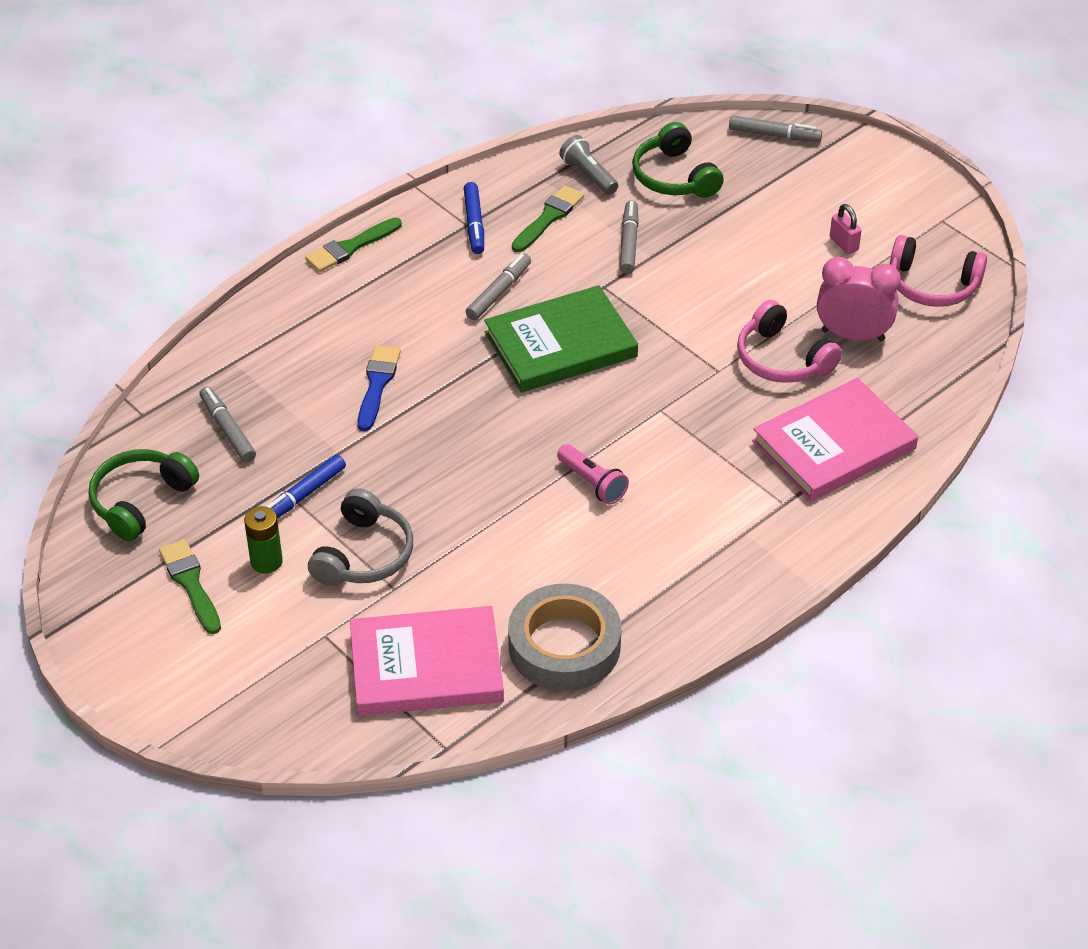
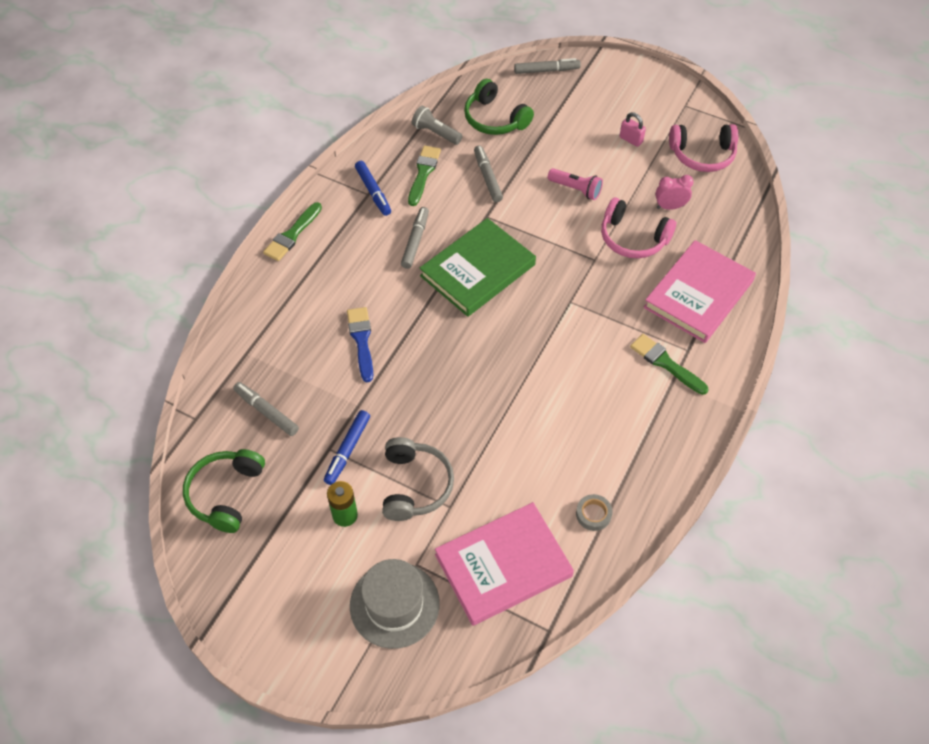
camera: 20 degrees left, 10 degrees up
green brush [159,539,221,634] -> green brush moved to [630,334,708,395]
grey tape [508,584,621,691] -> grey tape [576,494,613,531], size x0.41
pink flashlight [557,444,629,505] -> pink flashlight moved to [548,168,603,200]
pink clock [817,257,901,341] -> pink clock [655,175,694,210], size x0.61
none -> grey hat [350,559,440,649]

